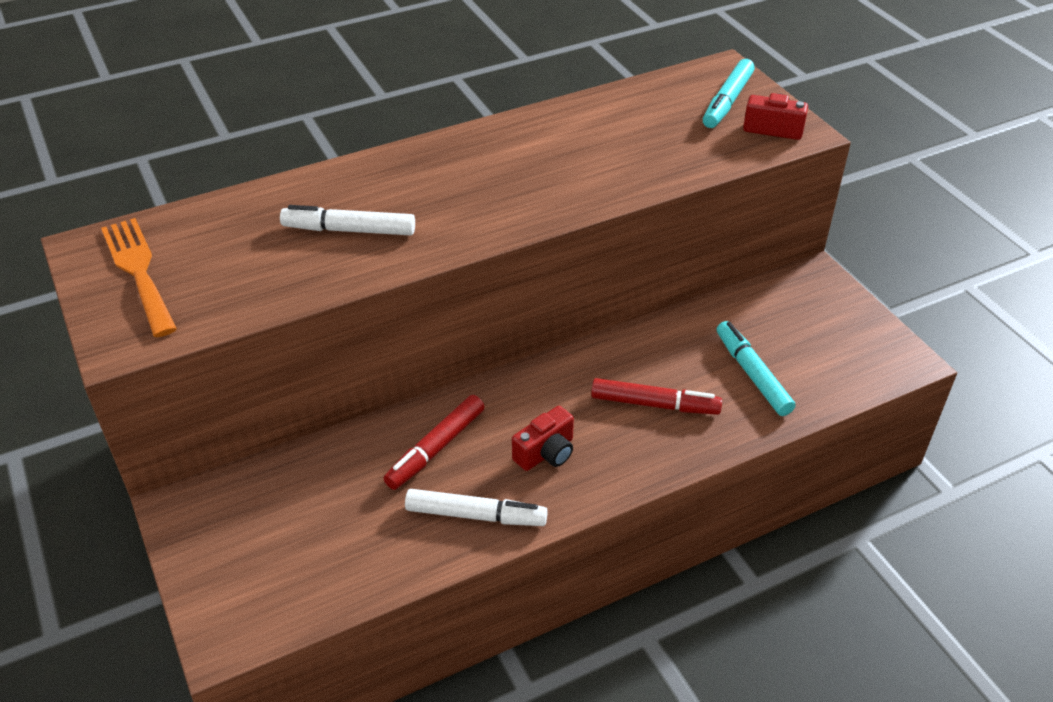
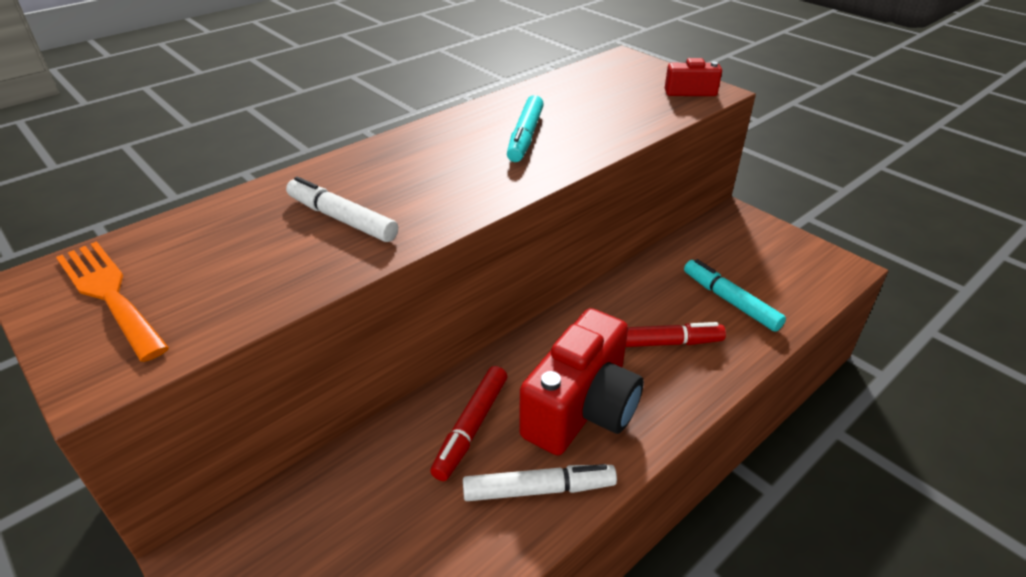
camera: 15 degrees left, 5 degrees down
white marker [280,205,415,235] -> white marker turned 45 degrees clockwise [286,177,398,242]
red camera [512,406,574,471] -> red camera [519,308,644,456], size x2.03
turquoise marker [703,59,755,128] -> turquoise marker moved to [507,95,544,162]

